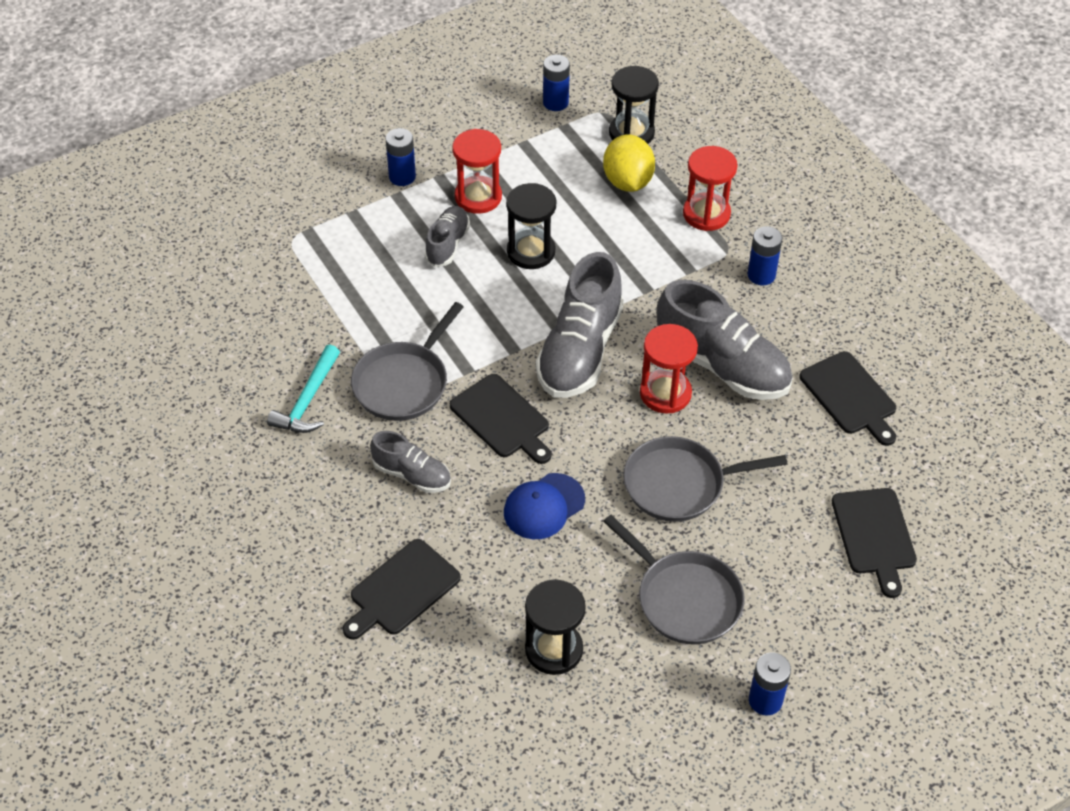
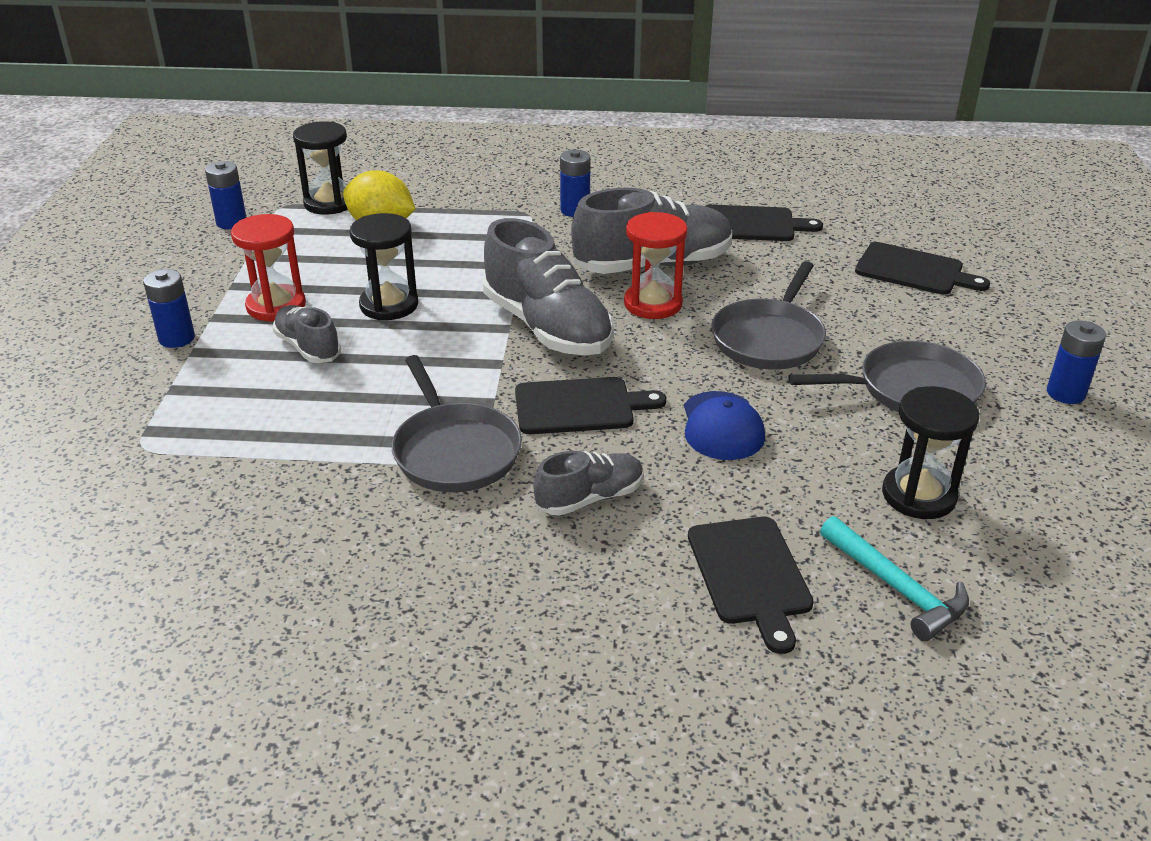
camera: 55 degrees left, 15 degrees down
turquoise hammer [267,344,340,433] -> turquoise hammer moved to [820,516,969,641]
red hourglass [683,146,737,231] -> none

